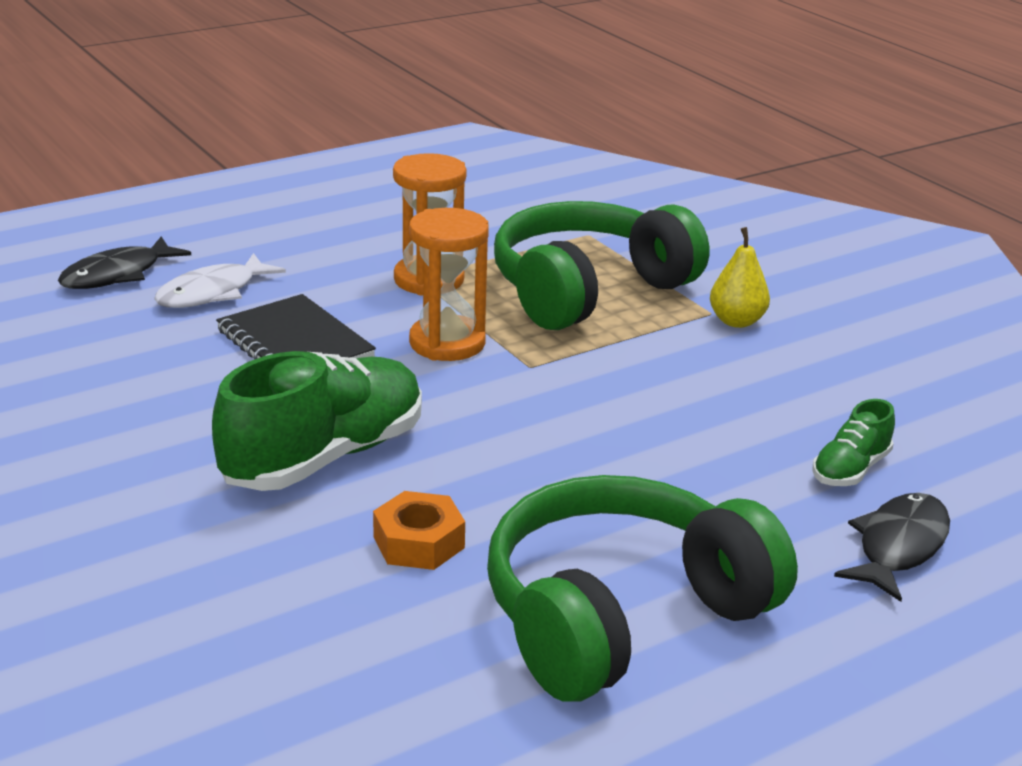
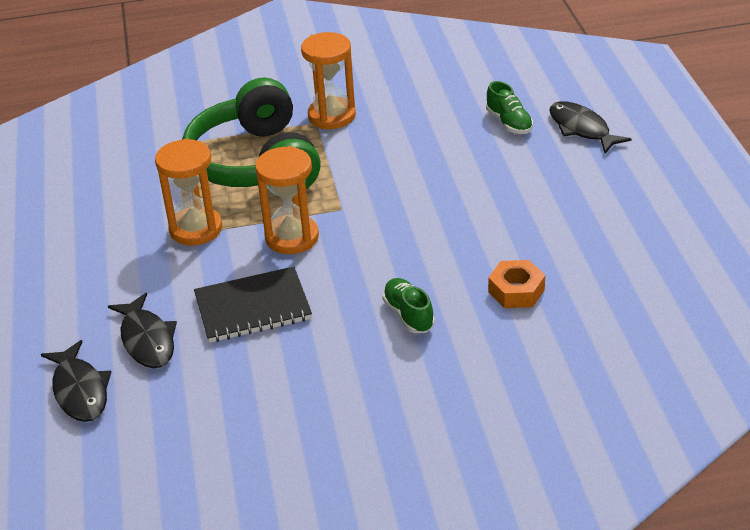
camera: 65 degrees left, 10 degrees up
white fish [154,253,286,308] -> black fish [108,293,177,368]
green shoe [212,351,422,491] -> green shoe [382,278,435,333], size x0.49
green headphones [487,475,798,702] -> none
yellow pear [710,227,770,328] -> orange hourglass [301,32,356,129]

